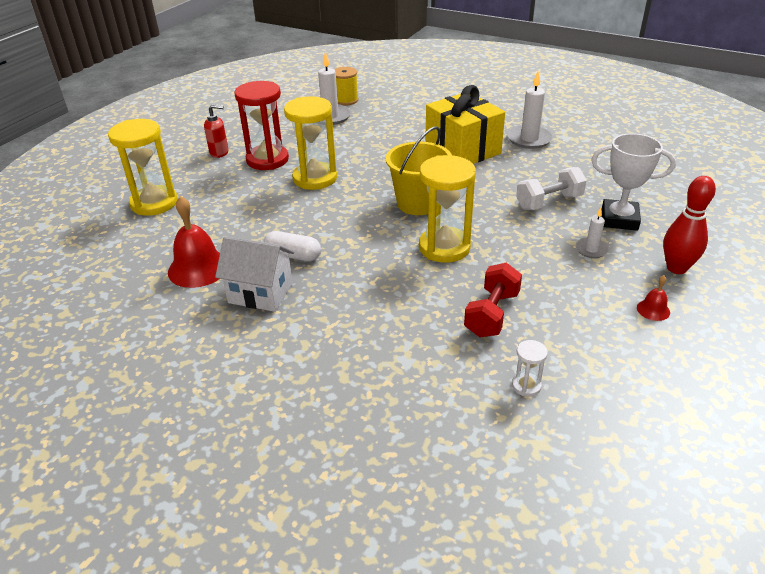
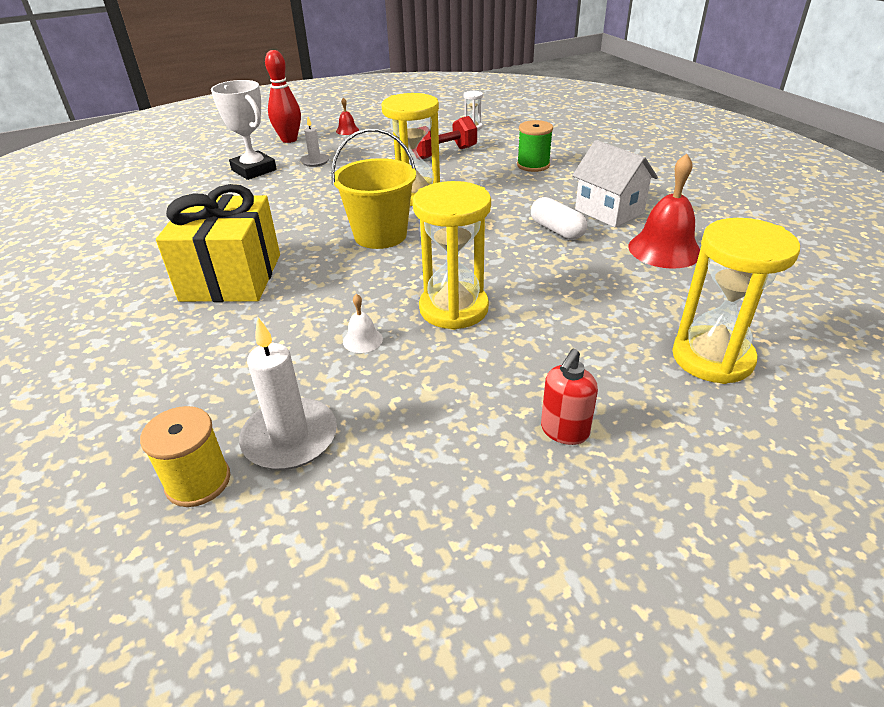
camera: 145 degrees left, 0 degrees up
red soap dispenser [204,104,228,158] -> red soap dispenser turned 90 degrees counterclockwise [541,349,598,445]
red hourglass [234,81,289,170] -> none
white candle [507,72,553,149] -> none
white dumbbell [516,167,587,210] -> none
none -> white bell [343,294,383,353]
none -> green spool [517,120,553,172]

